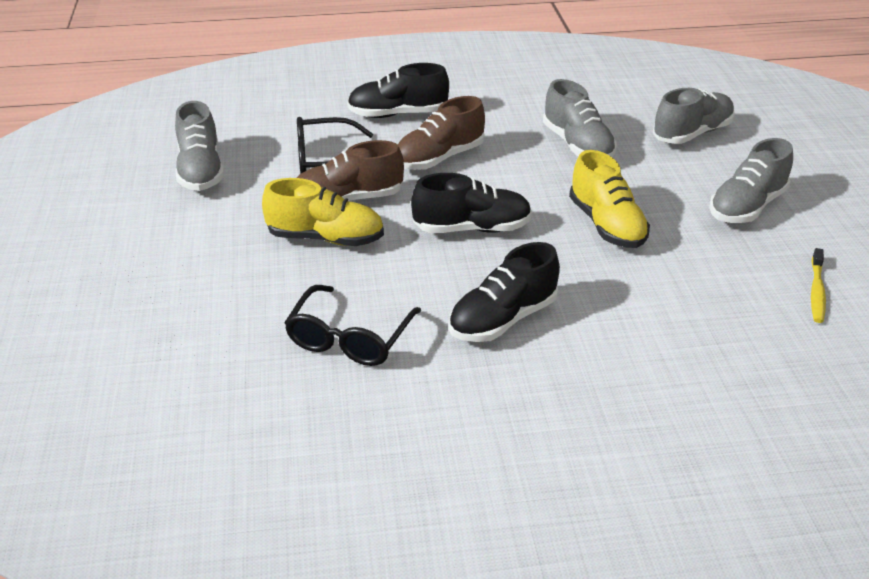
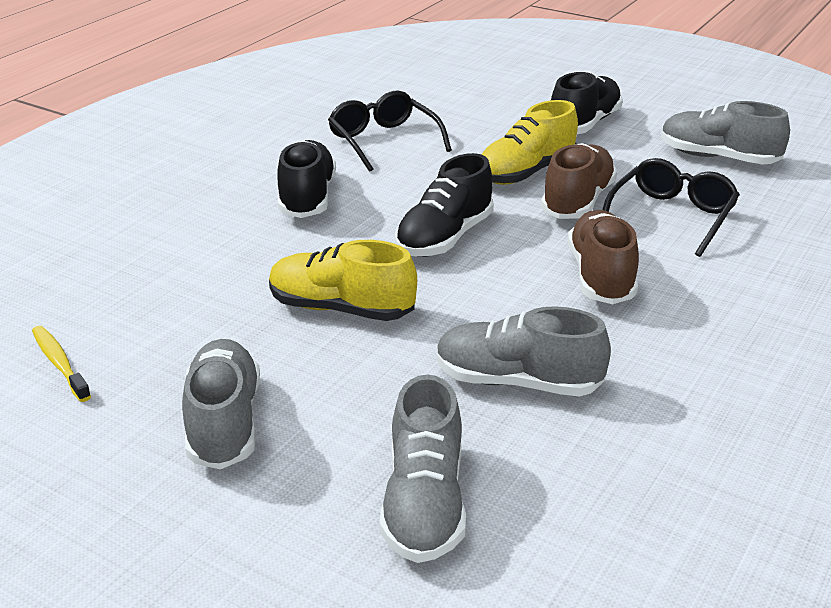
camera: 130 degrees right, 5 degrees down
black shoe [347,63,449,118] -> black shoe moved to [551,71,623,134]

